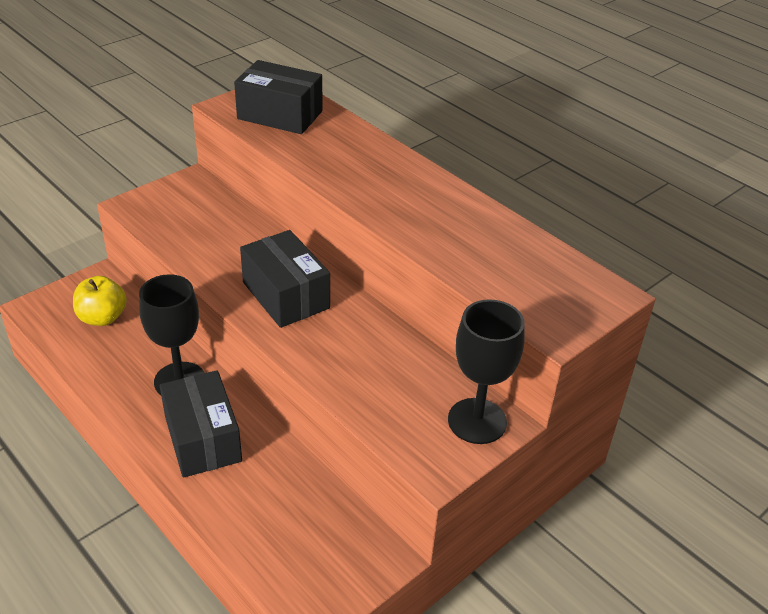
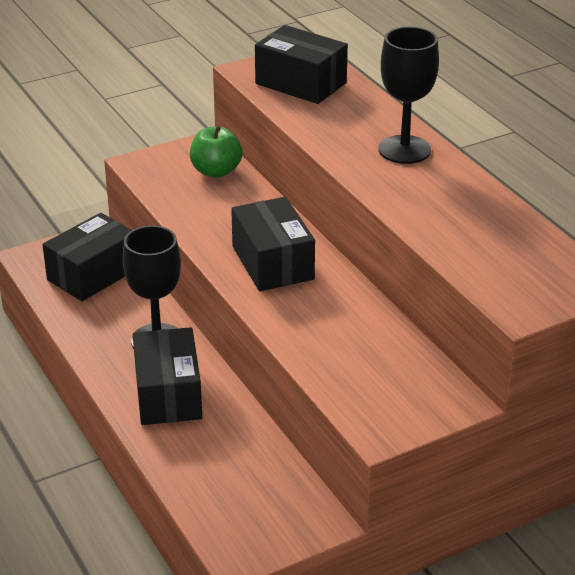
camera: 15 degrees right, 5 degrees down
yellow apple [73,276,127,326] -> black box [42,213,132,301]
black goblet [448,299,525,444] -> black goblet moved to [378,27,439,164]
none -> green apple [190,125,243,178]

